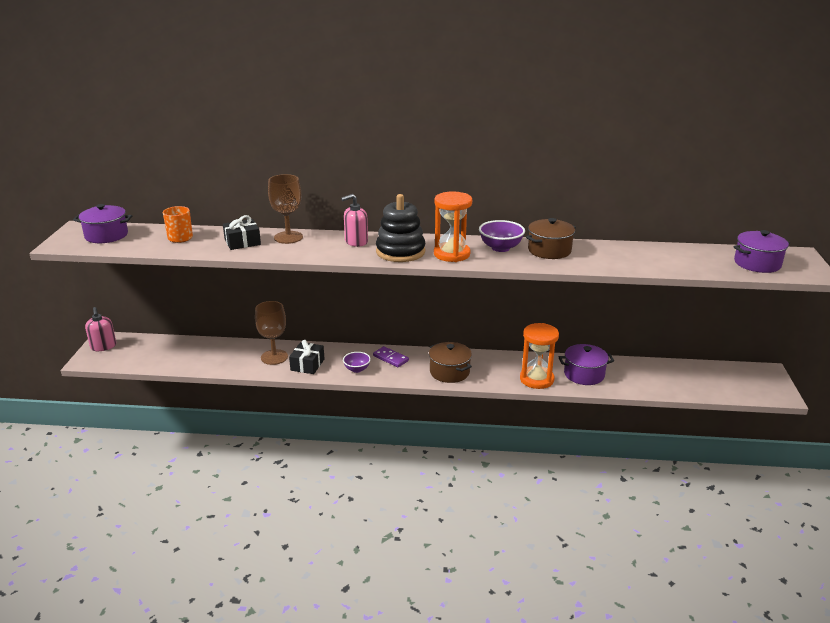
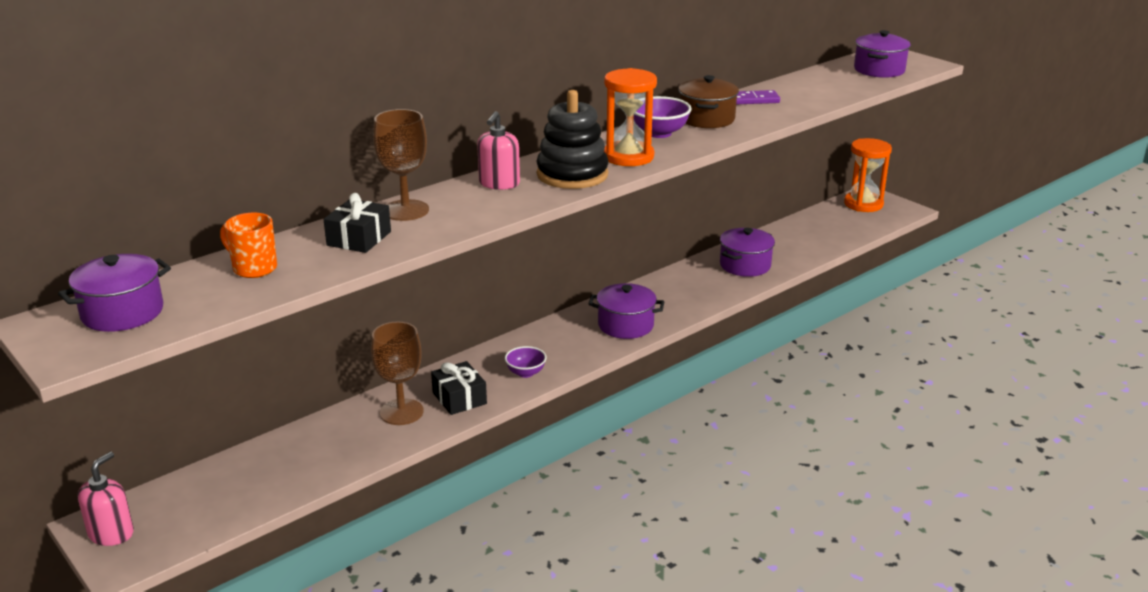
camera: 45 degrees left, 0 degrees up
pink soap dispenser [85,307,116,351] -> pink soap dispenser turned 90 degrees counterclockwise [78,452,134,546]
purple domino [373,346,409,367] -> purple domino moved to [736,90,780,104]
brown pot [429,342,472,383] -> purple pot [589,283,664,339]
orange hourglass [520,323,559,389] -> orange hourglass moved to [844,138,892,212]

